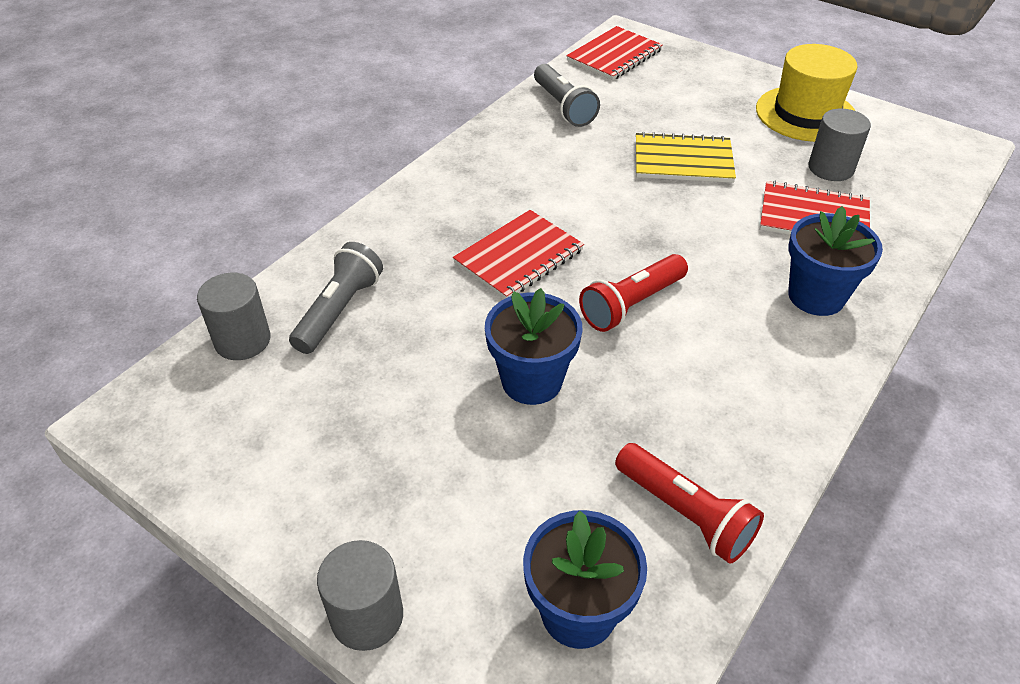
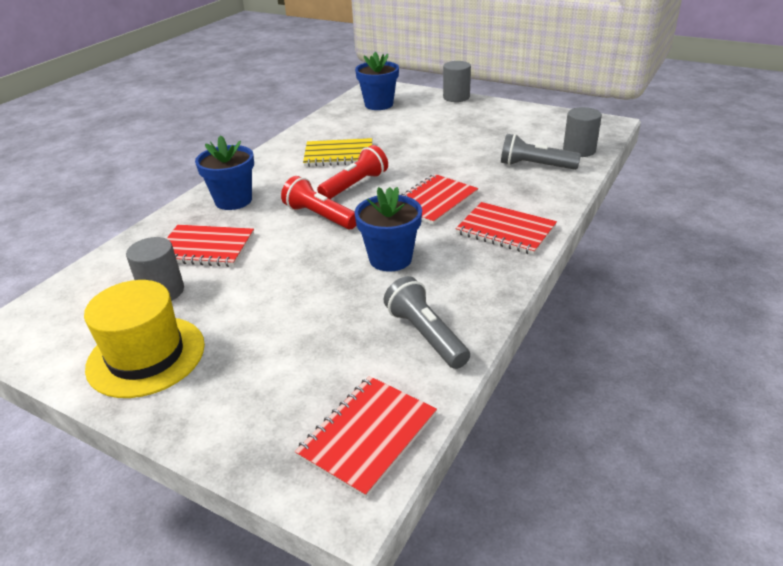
camera: 175 degrees right, 10 degrees down
grey flashlight [289,242,383,354] -> grey flashlight turned 90 degrees clockwise [501,134,581,170]
blue flower pot [485,288,582,405] -> blue flower pot moved to [355,187,422,272]
red flashlight [615,443,764,564] -> red flashlight moved to [281,176,356,229]
yellow notebook [636,132,736,183] -> yellow notebook moved to [303,138,372,167]
none -> red notebook [455,202,557,255]

